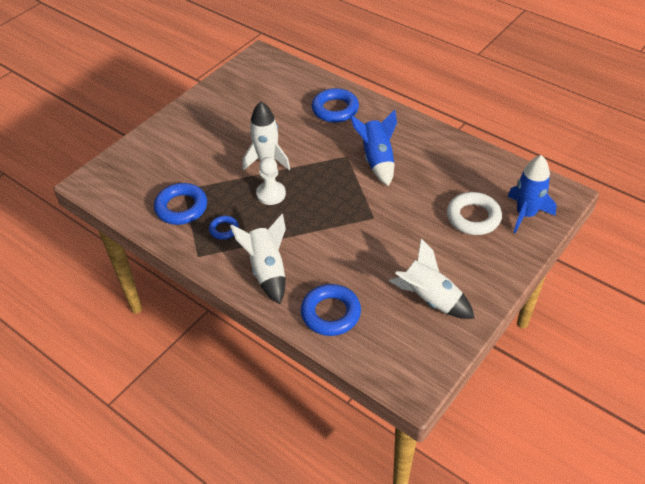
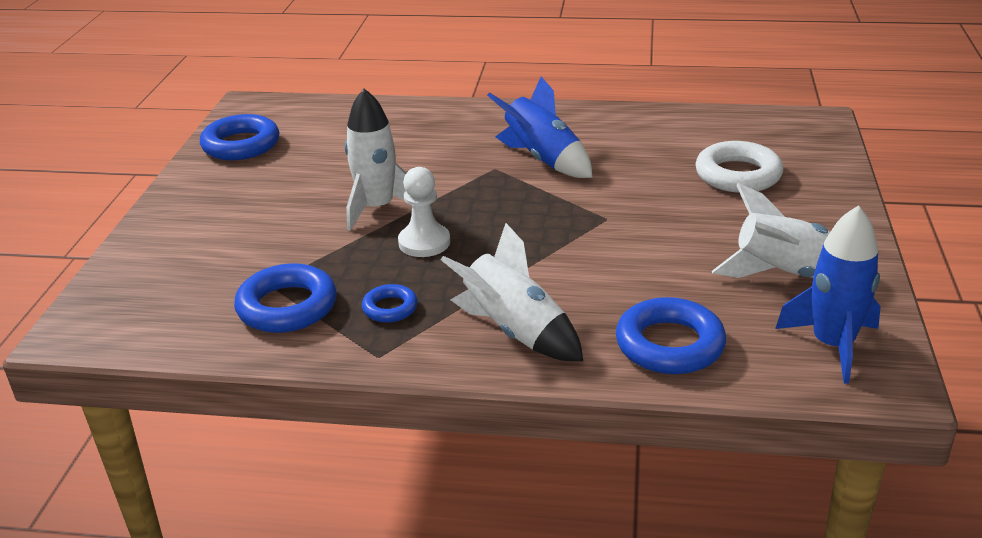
camera: 30 degrees left, 15 degrees down
blue ring [312,88,359,123] -> blue ring moved to [200,114,279,160]
blue rocket [508,155,557,234] -> blue rocket moved to [775,205,881,383]

